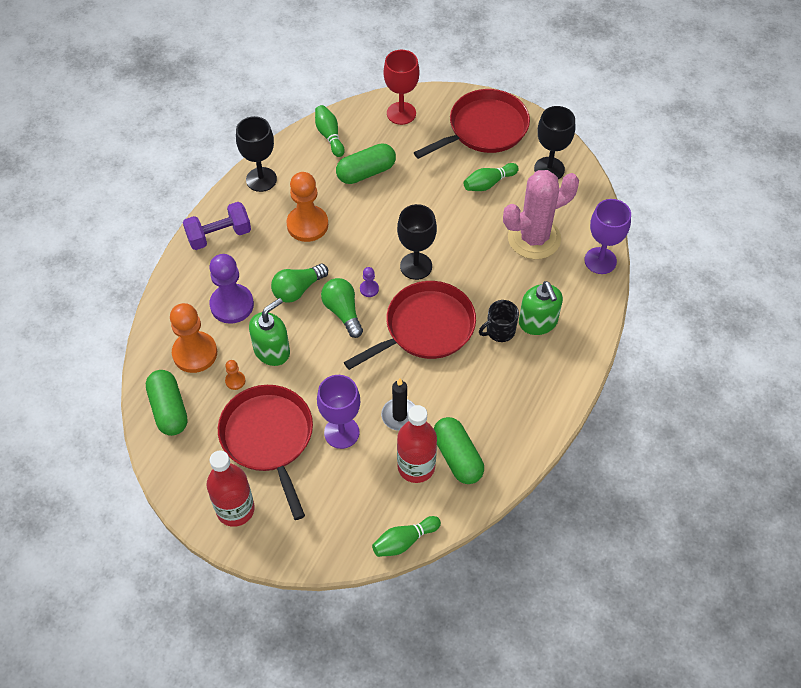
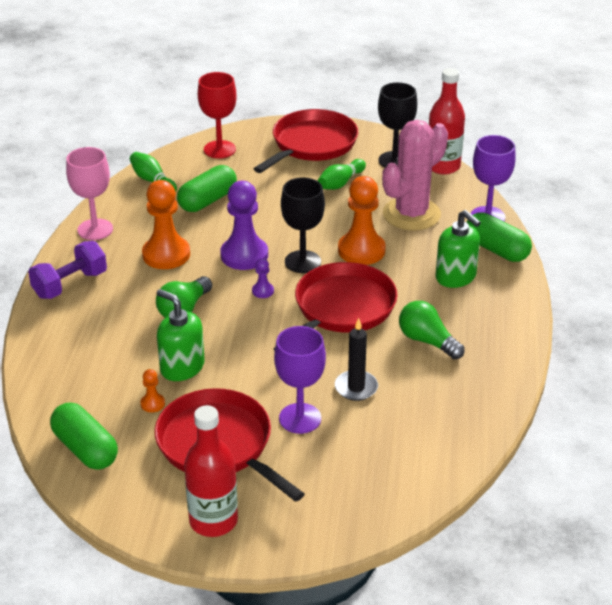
camera: 20 degrees left, 20 degrees down
orange pawn [170,303,217,373] -> orange pawn moved to [338,176,386,265]
purple pawn [209,254,254,324] -> purple pawn moved to [220,181,268,270]
black goblet [236,116,277,192] -> pink goblet [66,147,113,240]
green soap dispenser [249,298,290,366] -> green soap dispenser turned 75 degrees counterclockwise [157,289,205,381]
green light bulb [321,278,363,338] -> green light bulb moved to [399,301,465,360]
green bowling pin [372,516,441,557] -> none
red bottle [397,405,437,483] -> red bottle moved to [429,68,465,175]
green capsule [434,417,484,484] -> green capsule moved to [467,213,532,262]
black mug [479,300,519,342] -> none

